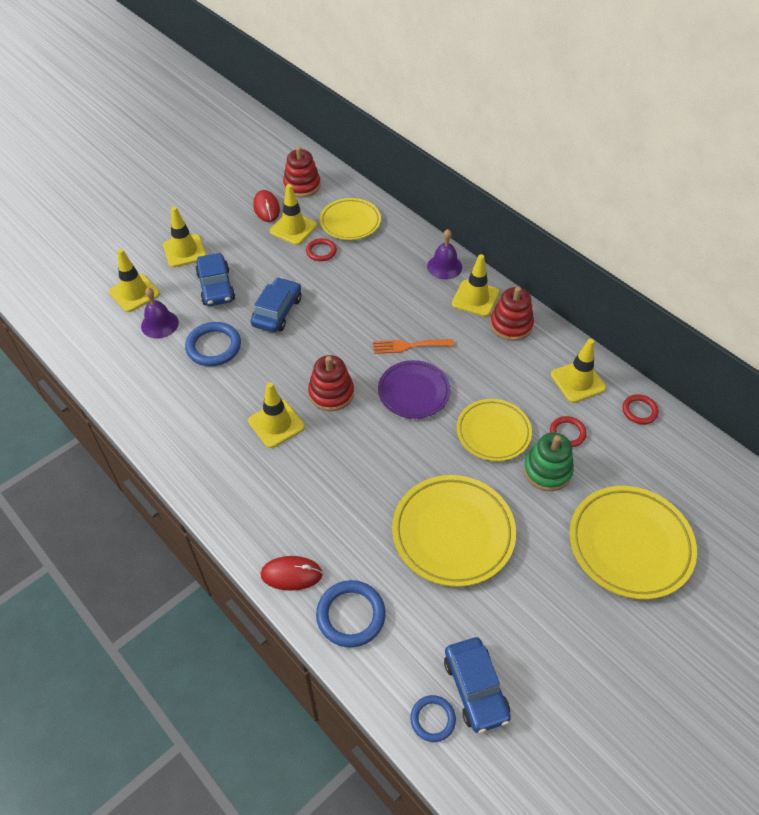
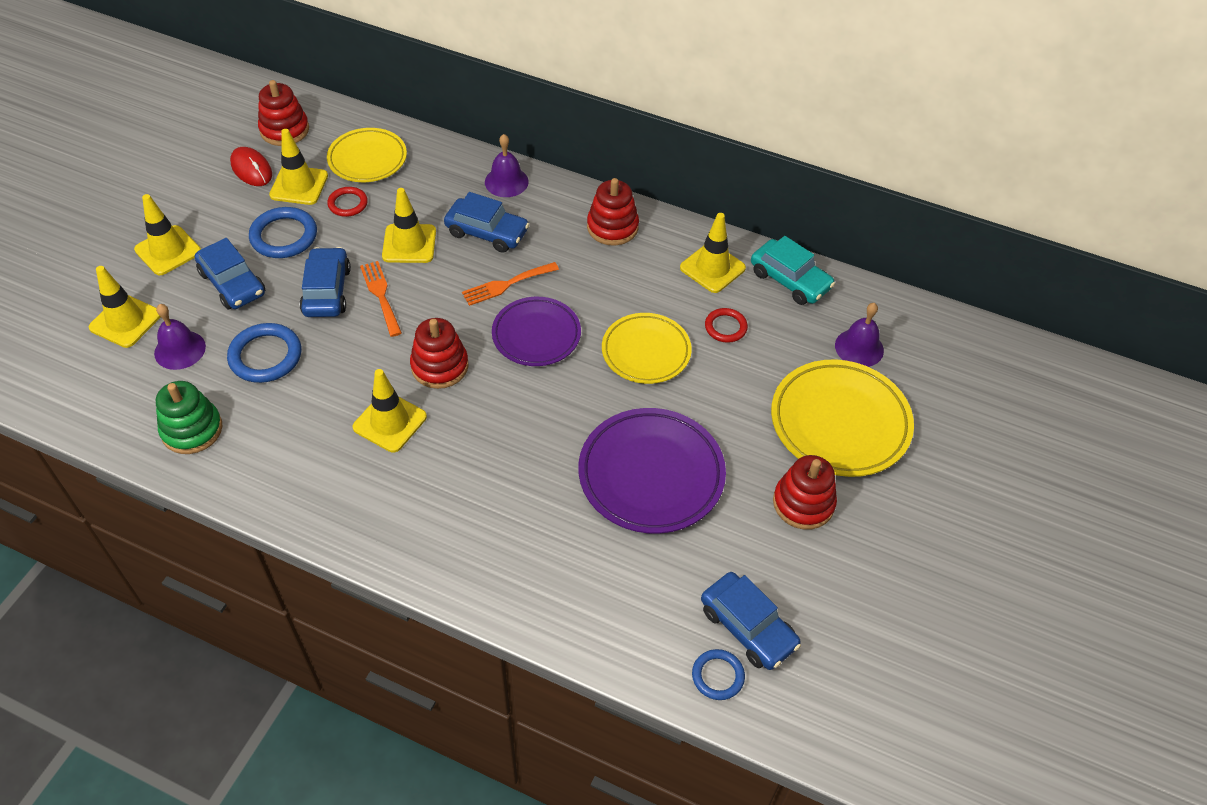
camera: 25 degrees left, 0 degrees up
red mouse [261,556,323,591] -> none
blue ring [316,580,386,648] -> blue ring moved to [249,207,317,258]
yellow plate [392,475,516,587] -> purple plate [578,408,726,534]
yellow traffic cone [452,254,499,317] -> yellow traffic cone moved to [382,188,436,263]
green stacking toy [523,432,574,491] -> green stacking toy moved to [156,381,222,454]
red ring [622,394,659,425] -> turquoise car [751,236,835,305]
none -> orange fork [360,261,402,337]
none -> blue car [444,192,530,253]
none -> red stacking toy [773,455,837,530]
none -> purple bell [835,303,884,367]

